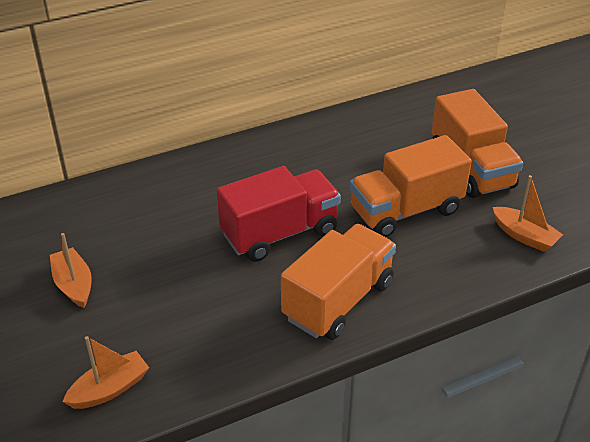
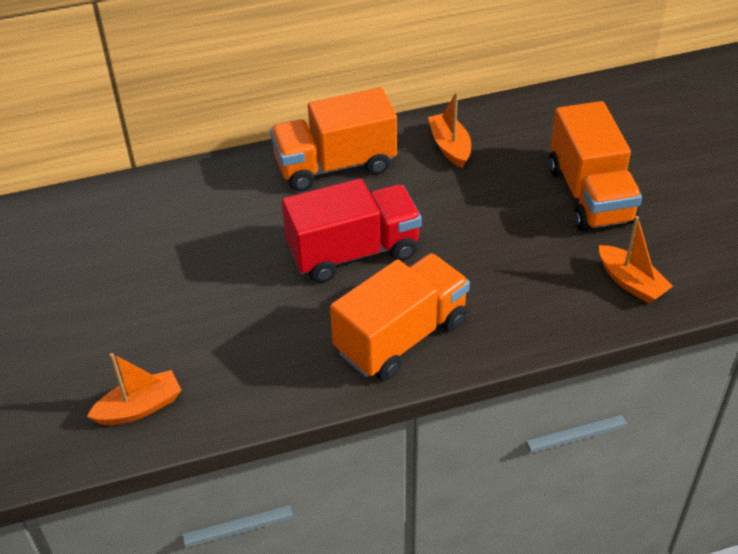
camera: 10 degrees right, 5 degrees up
orange boat [50,233,92,308] -> orange boat moved to [428,92,471,168]
orange truck [350,135,472,237] -> orange truck moved to [270,87,397,191]

